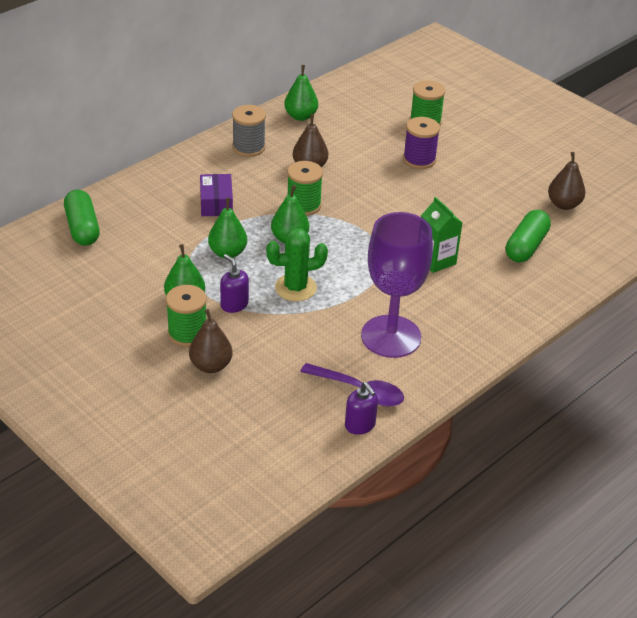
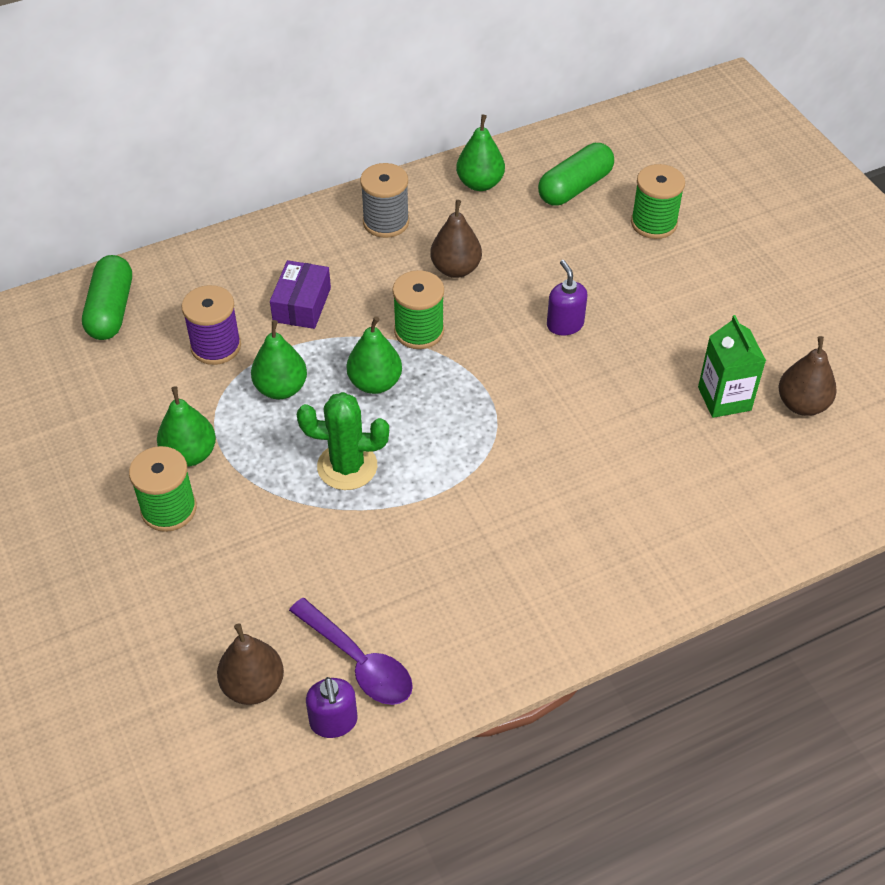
camera: 20 degrees right, 10 degrees up
brown pear [189,309,232,373] -> brown pear moved to [217,623,284,705]
purple soap dispenser [220,254,249,313] -> purple soap dispenser moved to [547,260,587,336]
purple goblet [361,212,433,358] -> none
purple spool [403,117,440,169] -> purple spool moved to [182,285,241,365]
green carton [421,197,462,273] -> green carton moved to [698,315,766,418]
green capsule [506,210,551,262] -> green capsule moved to [538,143,614,206]

